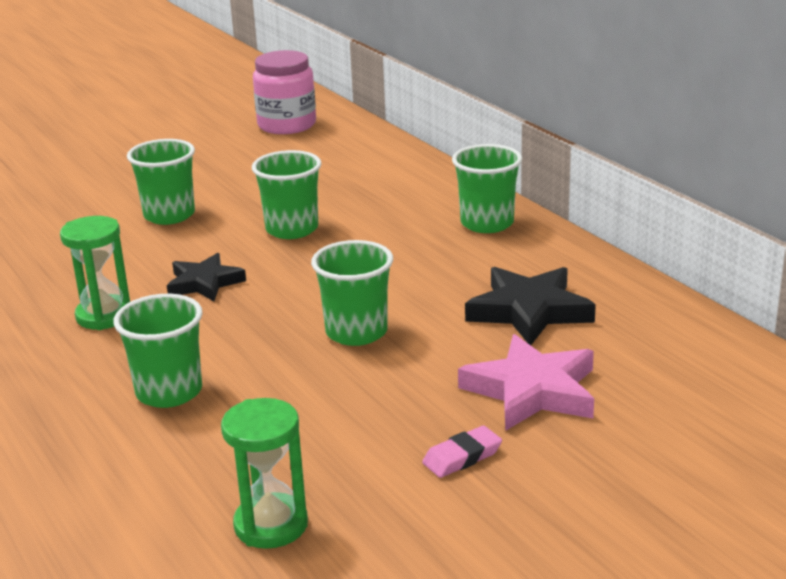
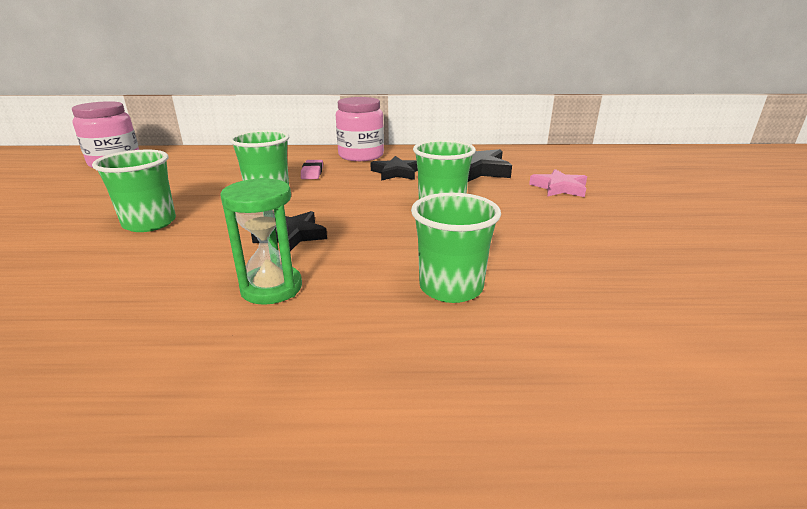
camera: 60 degrees left, 0 degrees up
green hourglass [221,398,308,549] -> none
pink eraser [422,425,502,478] -> pink eraser moved to [301,160,323,179]
green cup [452,144,522,233] -> pink jar [336,97,384,161]
pink star [458,334,594,431] -> pink star [529,169,587,197], size x0.66
none -> black star [370,156,418,181]

